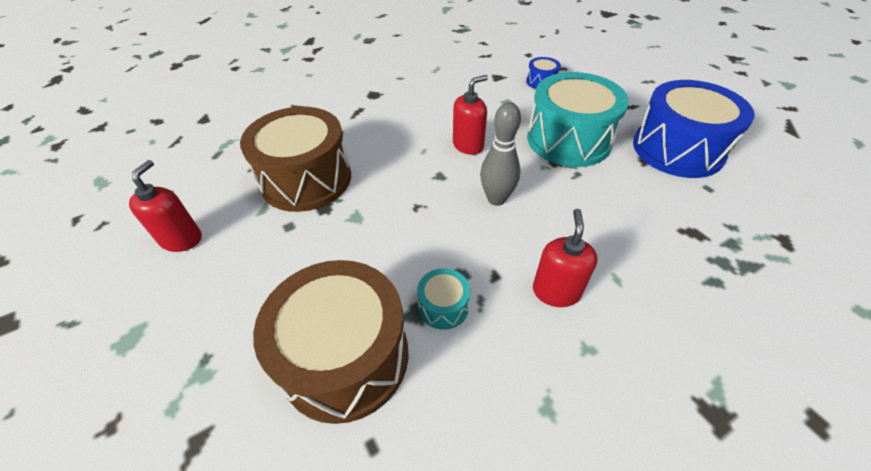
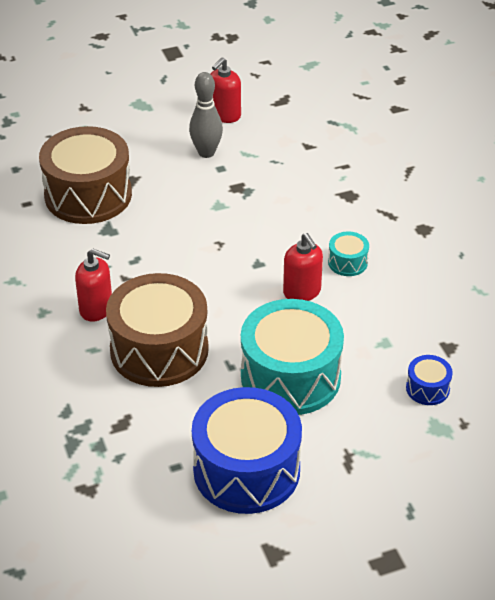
camera: 100 degrees right, 5 degrees down
red soap dispenser [129,160,202,252] -> red soap dispenser turned 105 degrees clockwise [211,57,241,123]
brown drum [240,107,351,212] -> brown drum moved to [106,273,209,387]
turquoise drum [417,268,470,330] -> turquoise drum moved to [328,231,369,276]
grey bowling pin [480,102,521,206] -> grey bowling pin moved to [189,72,223,158]

